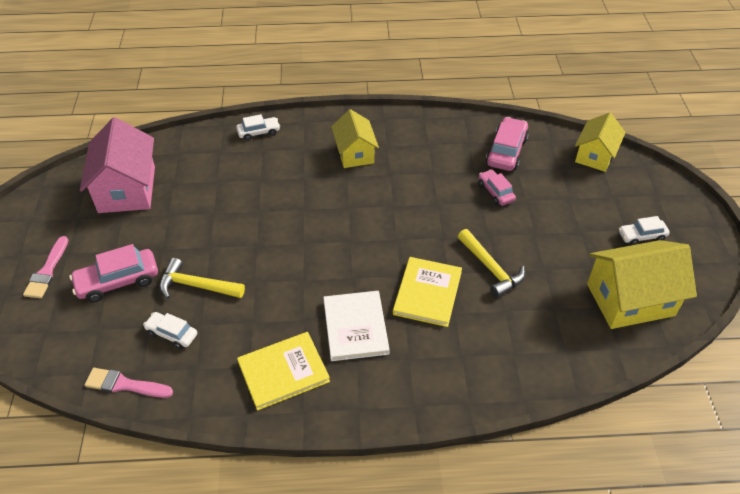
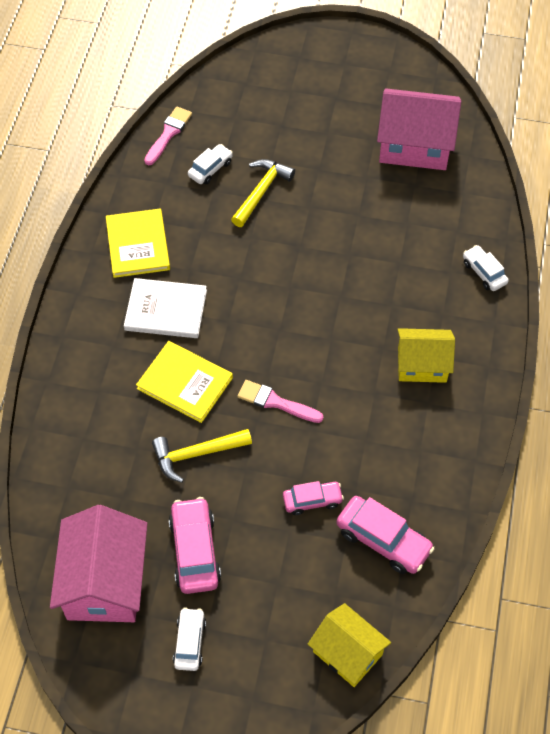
camera: 105 degrees right, 10 degrees up
pink brush [23,236,68,298] -> pink brush moved to [237,380,323,423]
pink car [70,244,158,302] -> pink car moved to [169,497,221,594]
white car [236,114,280,141] -> white car turned 150 degrees clockwise [463,245,509,291]
yellow house [587,240,697,329] -> pink house [50,505,147,622]

